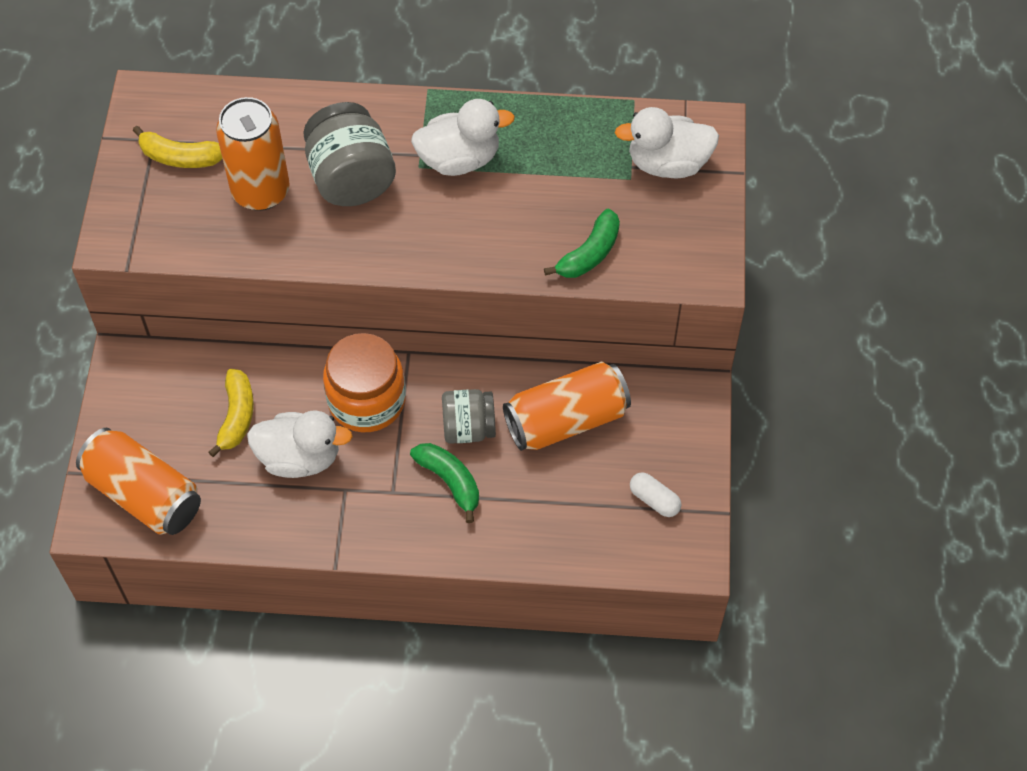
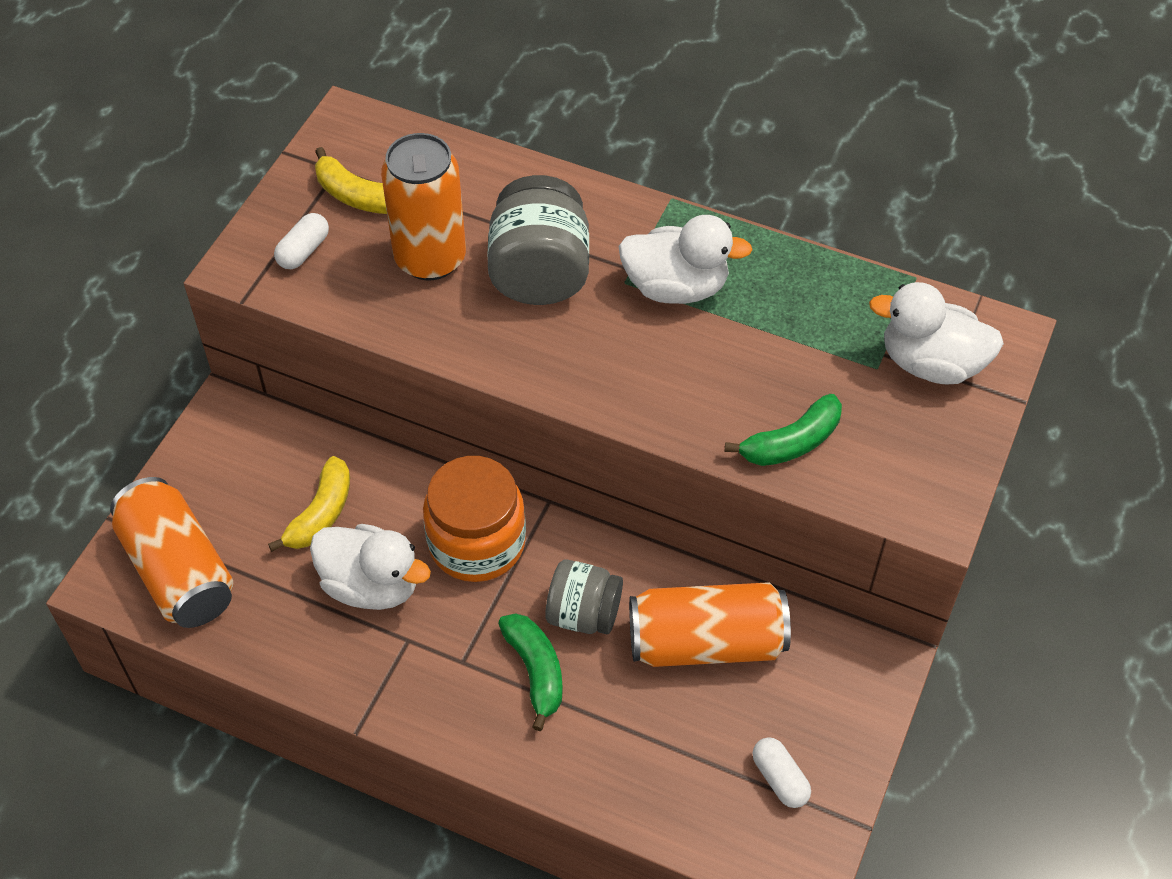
camera: 20 degrees right, 5 degrees down
none -> white capsule [274,213,329,269]

